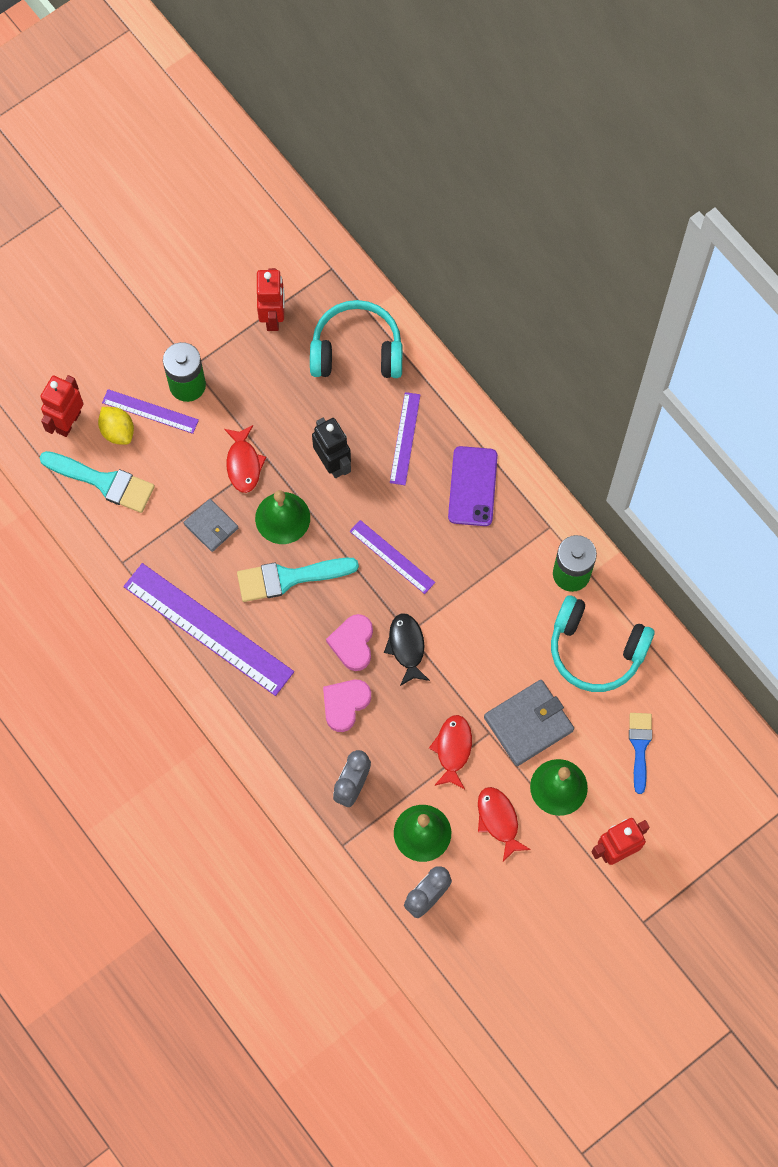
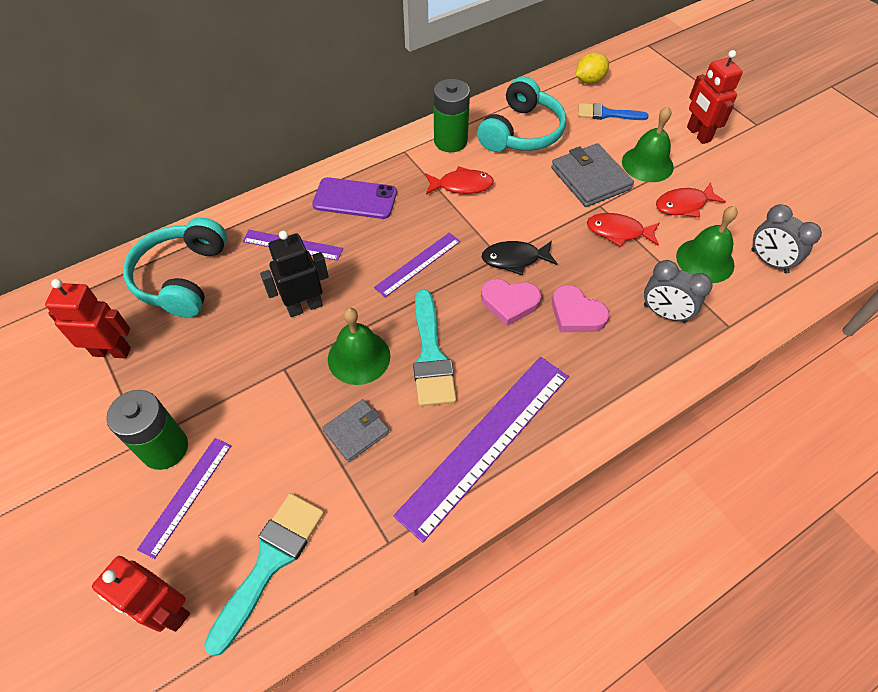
camera: 85 degrees left, 15 degrees down
yellow lemon [98,407,134,445] -> yellow lemon moved to [576,52,609,84]
red fish [224,425,266,493] -> red fish moved to [425,166,494,195]

